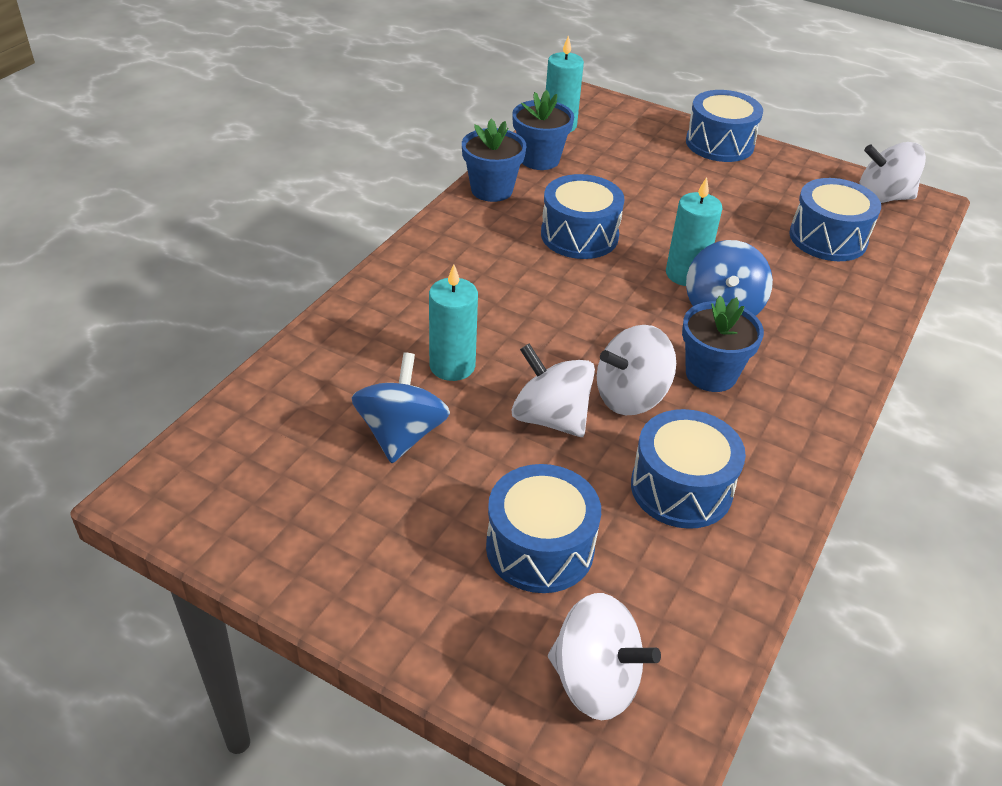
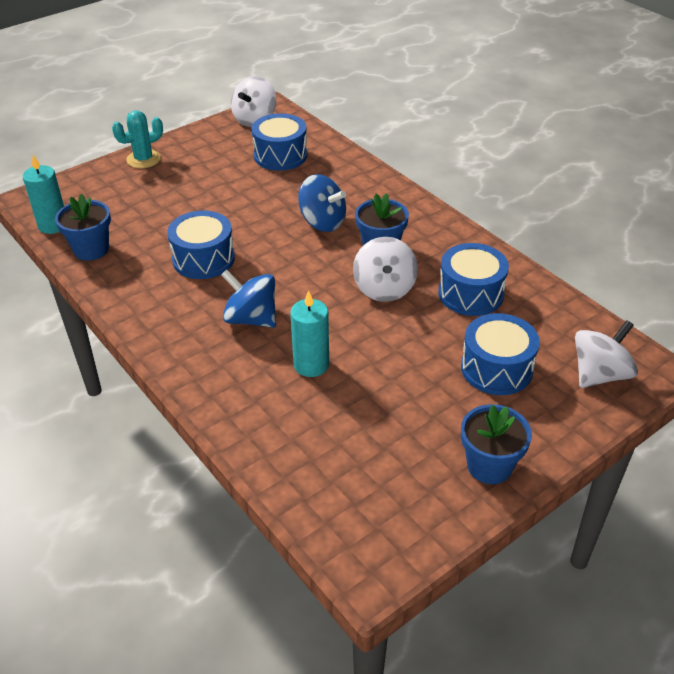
camera: 65 degrees left, 0 degrees up
blue spinning top [351,352,450,463] -> blue spinning top moved to [221,269,276,328]
blue flower pot [462,119,526,202] -> blue flower pot moved to [461,404,532,484]
white spinning top [512,344,595,437] -> none
turquoise candle [666,177,722,286] -> none
blue drum [686,90,763,162] -> turquoise cactus [112,110,163,168]

